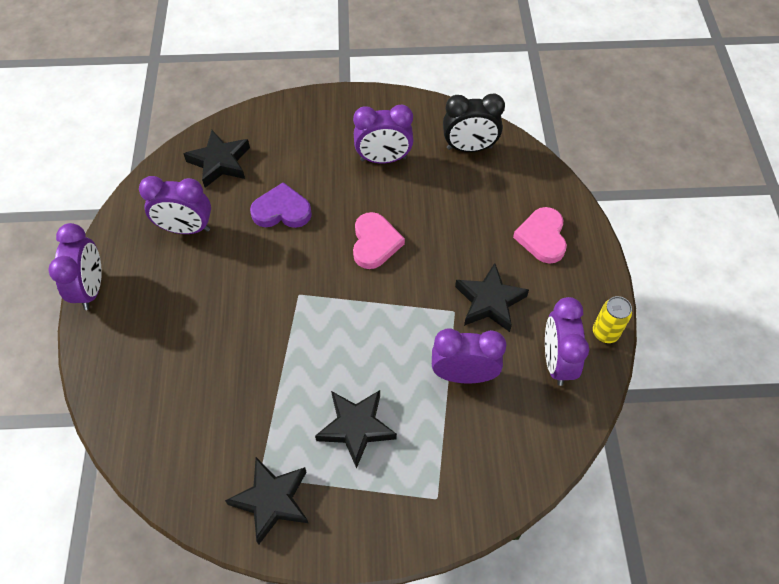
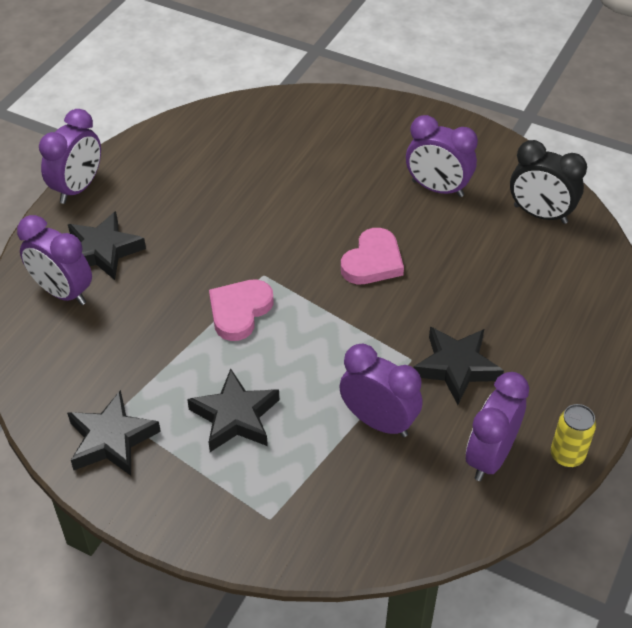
camera: 30 degrees right, 10 degrees down
purple clock [139,176,211,234] -> purple clock moved to [17,215,92,305]
black star [183,130,250,188] -> black star moved to [68,211,146,280]
purple heart [250,182,312,228] -> none
pink heart [513,207,567,264] -> pink heart moved to [209,279,274,341]

